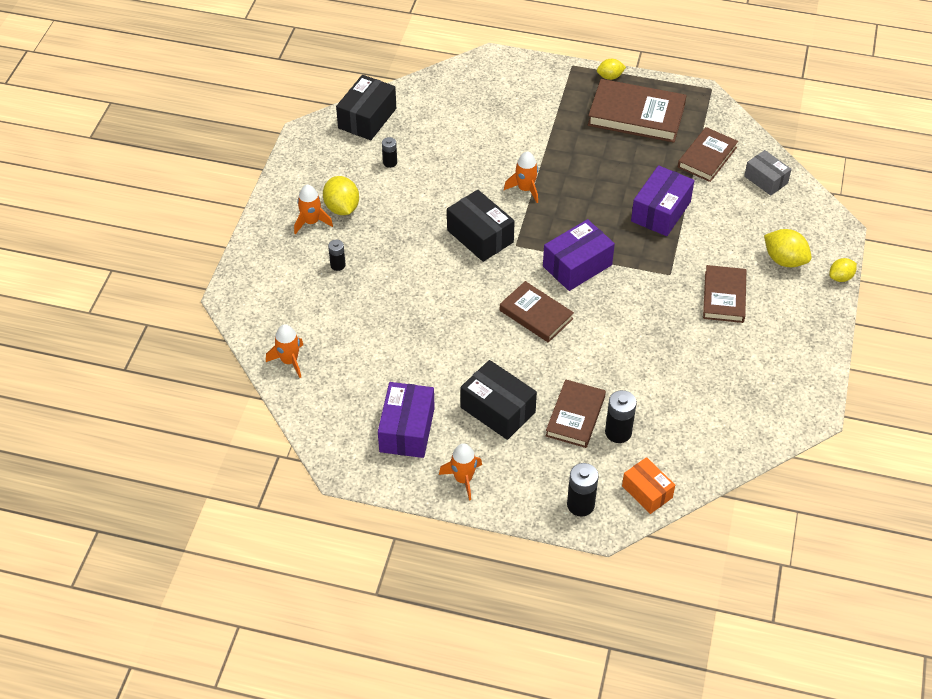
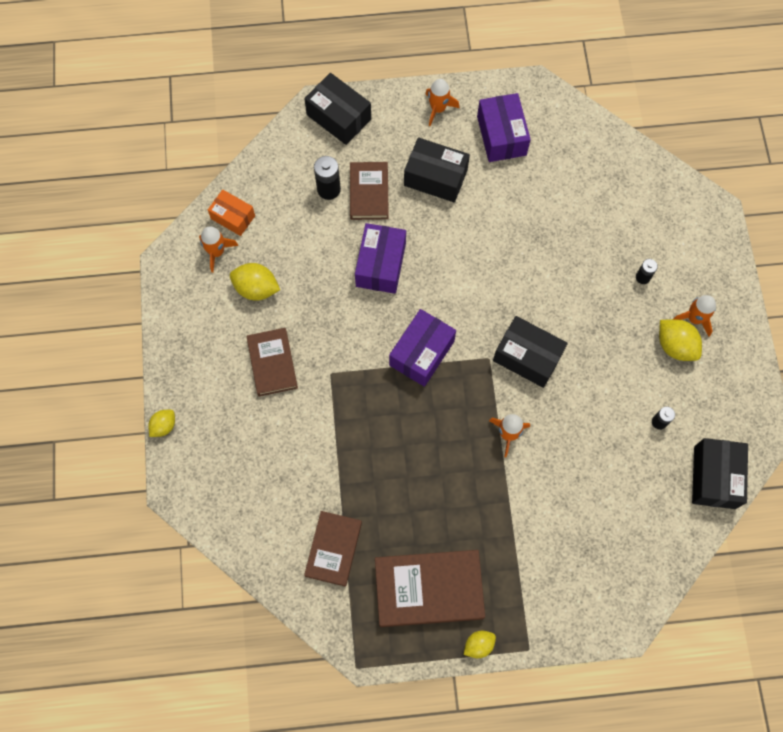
camera: 160 degrees right, 20 degrees up
orange rocket [266,324,303,378] -> orange rocket moved to [199,226,238,273]
brown book [500,281,574,343] -> none
black battery [567,463,599,517] -> black box [304,73,371,145]
orange box [622,457,675,514] -> orange box moved to [208,190,255,236]
purple box [631,165,695,236] -> purple box moved to [355,223,406,294]
grey box [744,150,792,196] -> none
yellow lemon [764,229,812,267] -> yellow lemon moved to [230,263,280,301]

